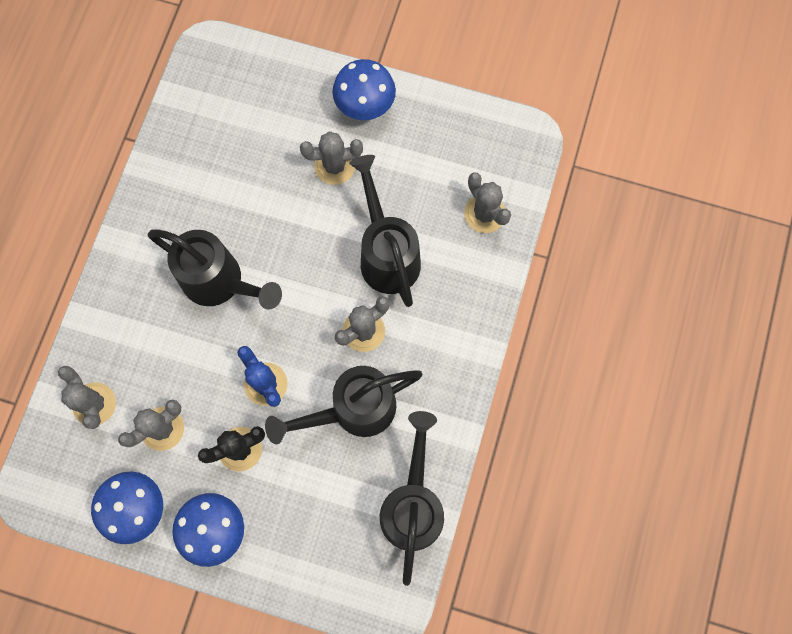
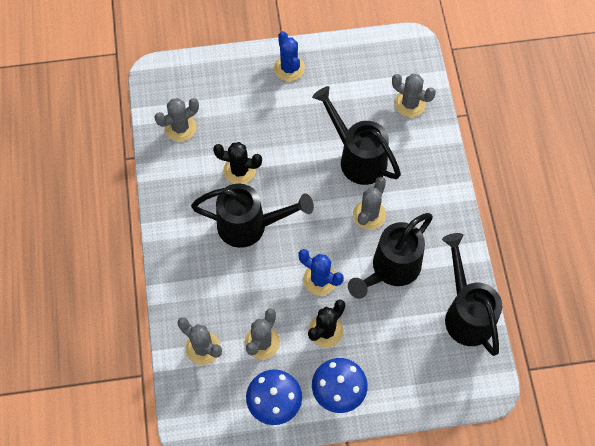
camera: 25 degrees left, 10 degrees down
grey cactus [300,131,363,185] -> grey cactus moved to [155,98,199,142]
blue mushroom [332,59,396,120] -> blue cactus [274,31,305,81]
none -> black cactus [213,142,262,184]

